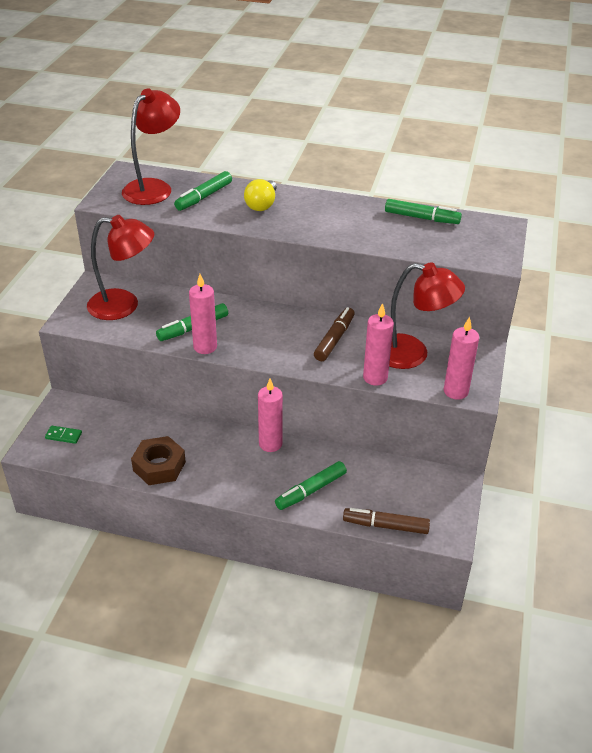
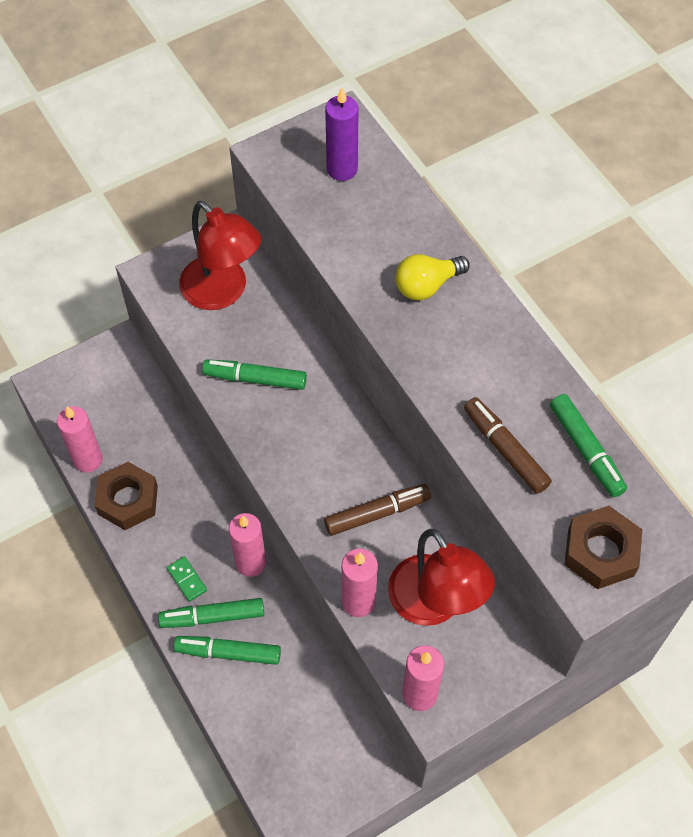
camera: 45 degrees right, 20 degrees up
green domino [45,426,82,444] -> green domino moved to [167,556,207,602]
red lamp [122,88,180,205] -> purple candle [325,87,359,181]
green marker [174,171,232,211] -> green marker moved to [158,598,264,628]
pink candle [189,274,217,354] -> pink candle moved to [57,406,103,473]
brown marker [343,508,430,534] -> brown marker moved to [464,397,552,494]
none -> brown nut [564,506,642,589]

